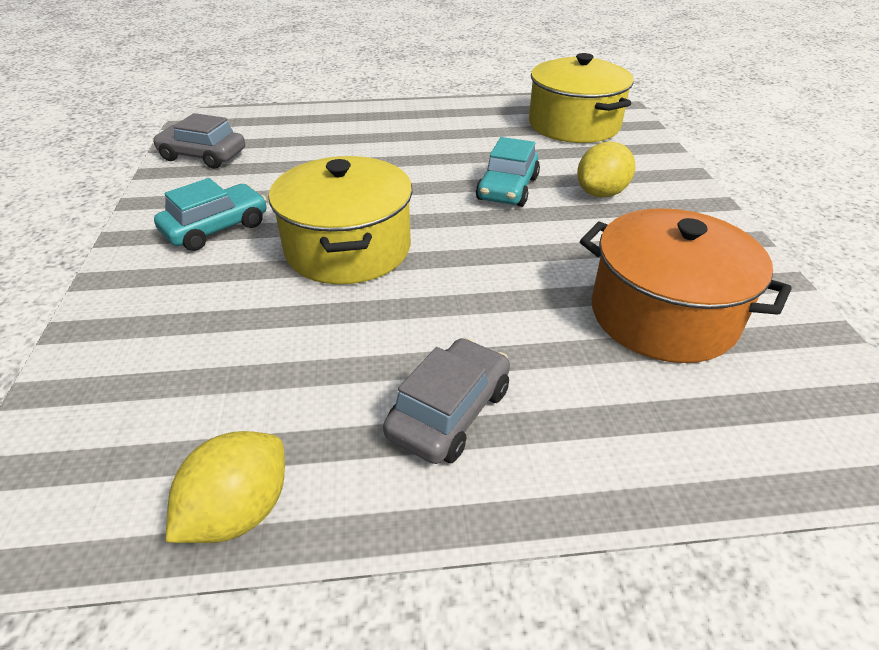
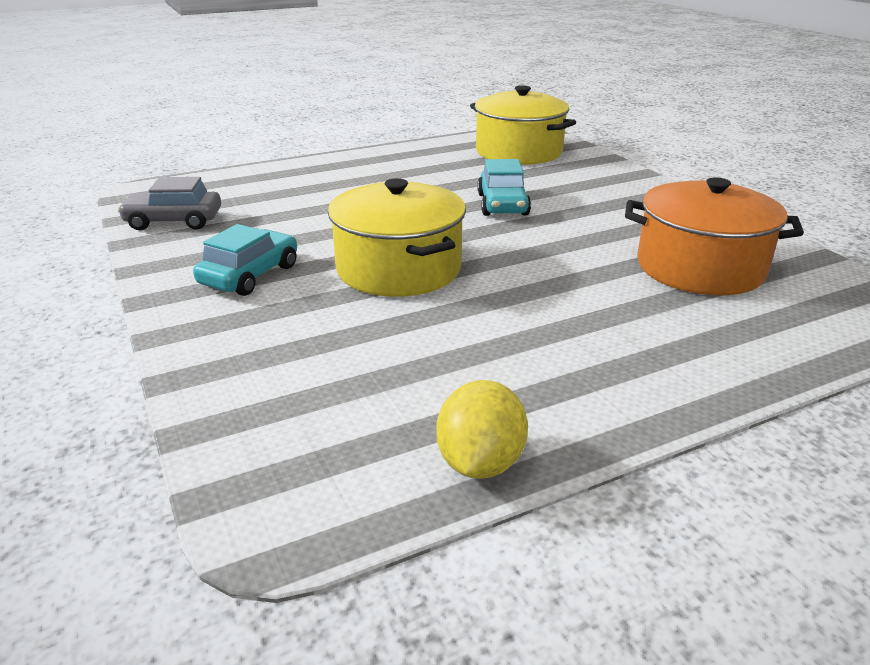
camera: 20 degrees left, 10 degrees down
grey car [383,338,510,464] -> none
yellow lemon [577,142,635,198] -> none

